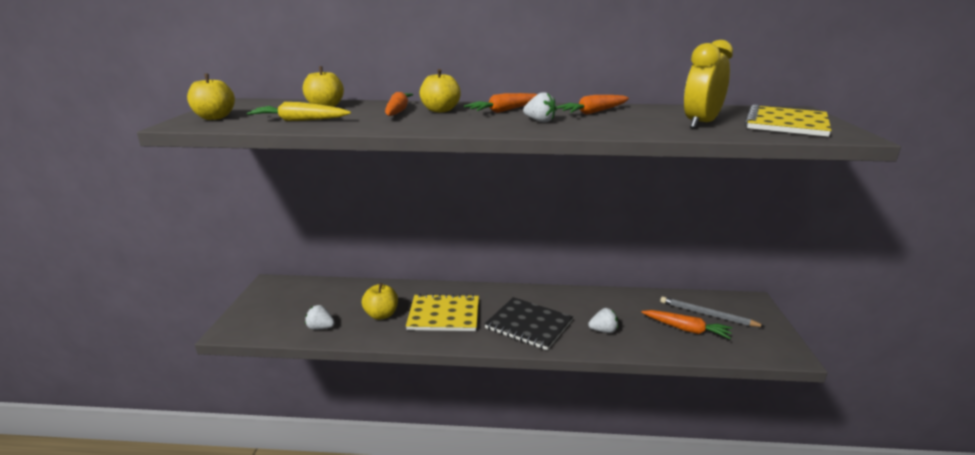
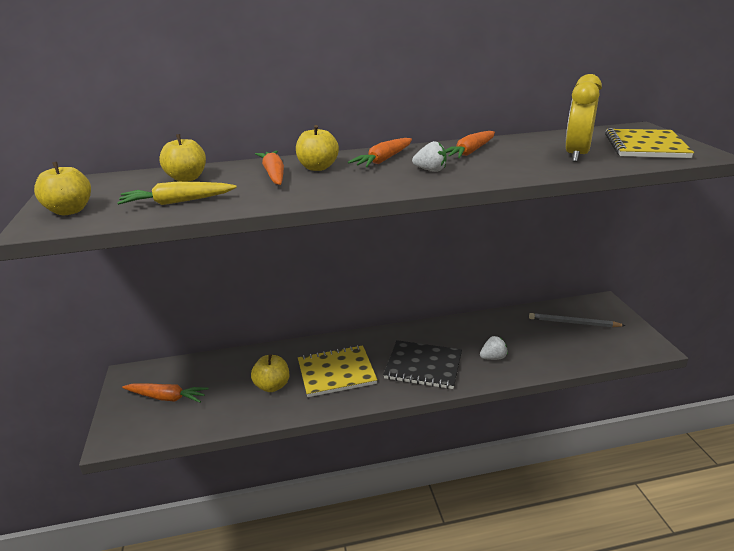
camera: 15 degrees left, 5 degrees up
white strawberry [305,305,335,330] -> none
orange carrot [641,310,732,339] -> orange carrot moved to [122,383,209,403]

